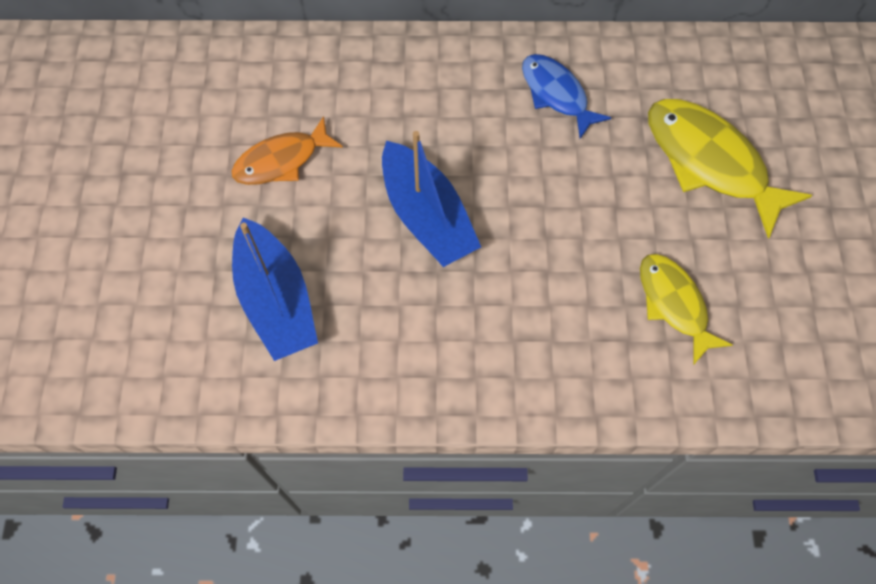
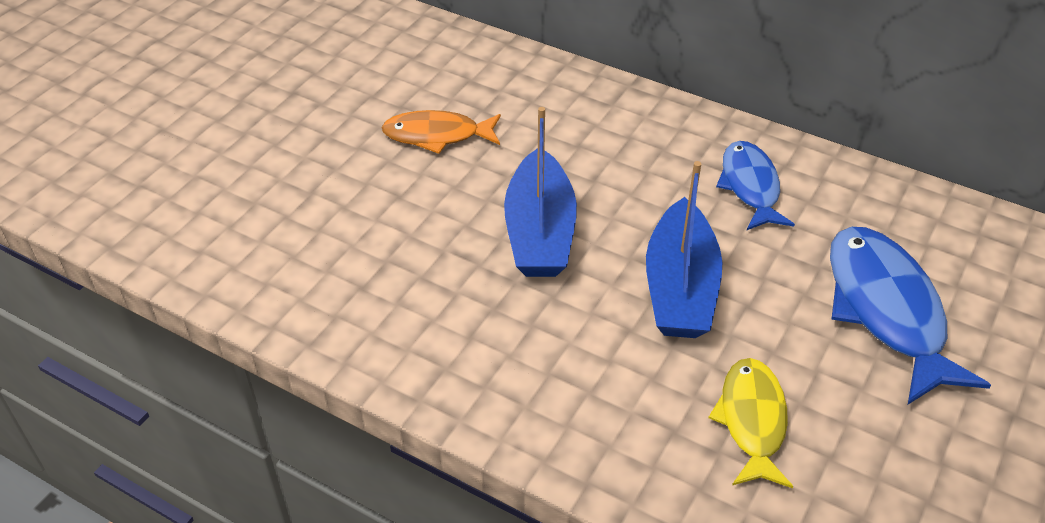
camera: 30 degrees right, 20 degrees down
blue boat [232,217,318,361] -> blue boat moved to [646,161,722,338]
yellow fish [648,99,812,239] -> blue fish [830,227,991,404]

